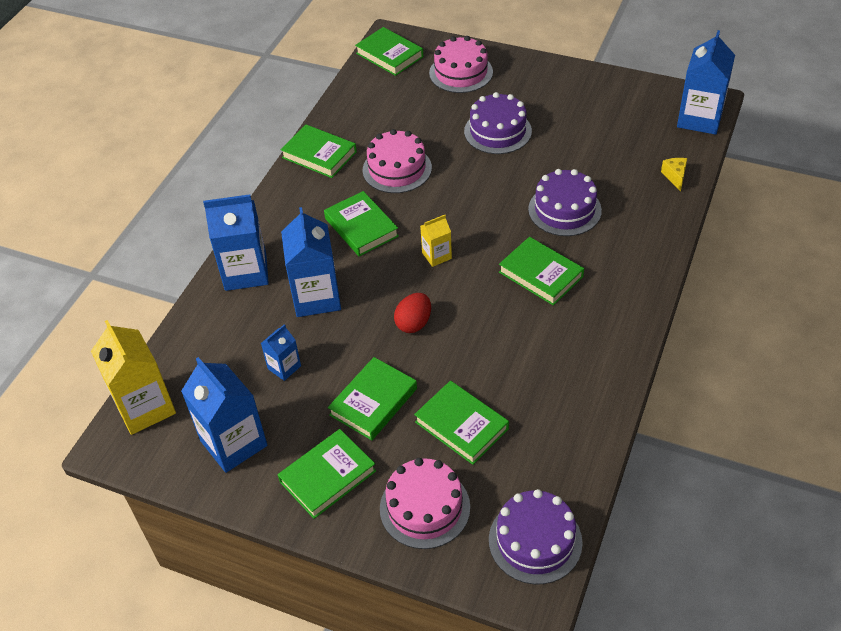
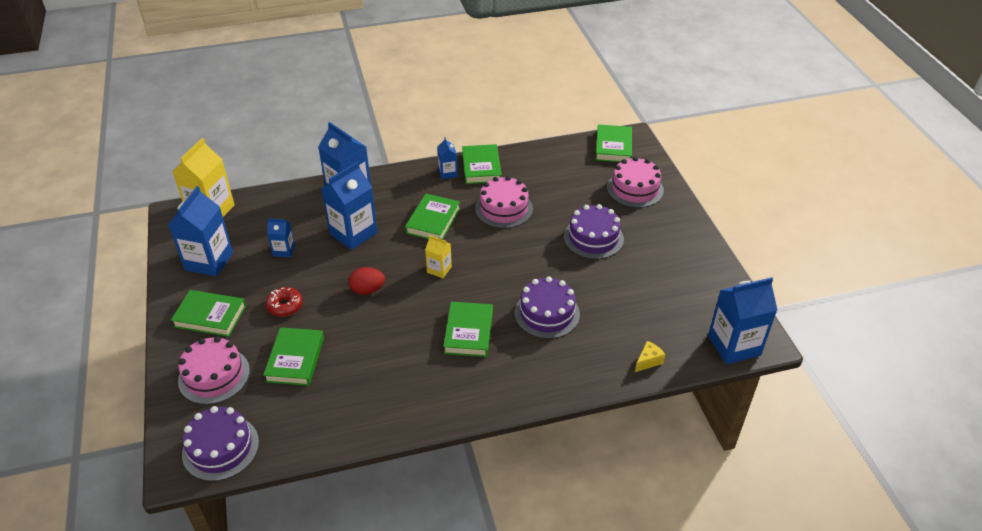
camera: 50 degrees right, 5 degrees down
green book [328,357,417,440] -> red donut [266,287,303,317]
none -> blue carton [437,137,458,179]

